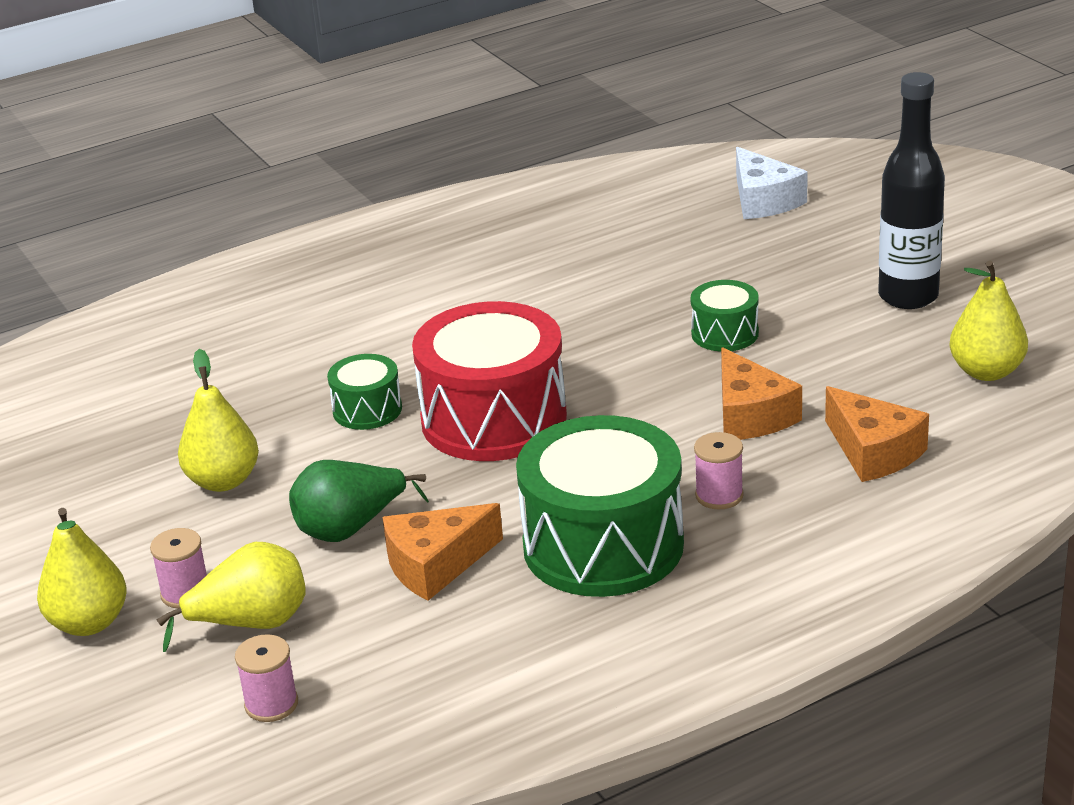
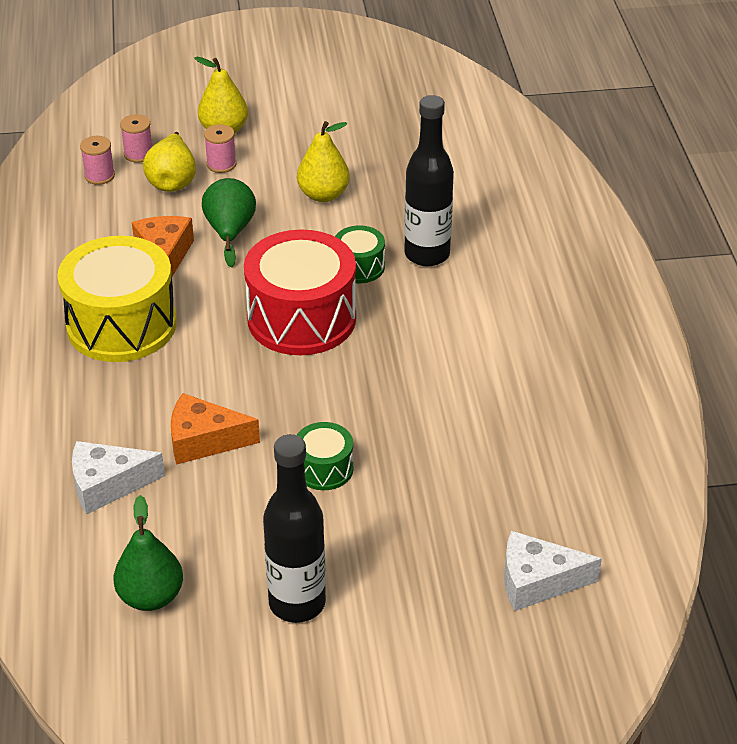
camera: 110 degrees right, 10 degrees up
green drum [516,415,684,597] -> yellow drum [57,236,177,362]
pink spool [694,432,744,510] -> pink spool moved to [120,114,152,163]
orange cheese [825,386,929,482] -> white cheese [72,441,165,514]
yellow pear [949,261,1028,381] -> green pear [113,495,183,611]
none -> black bottle [404,95,454,266]

